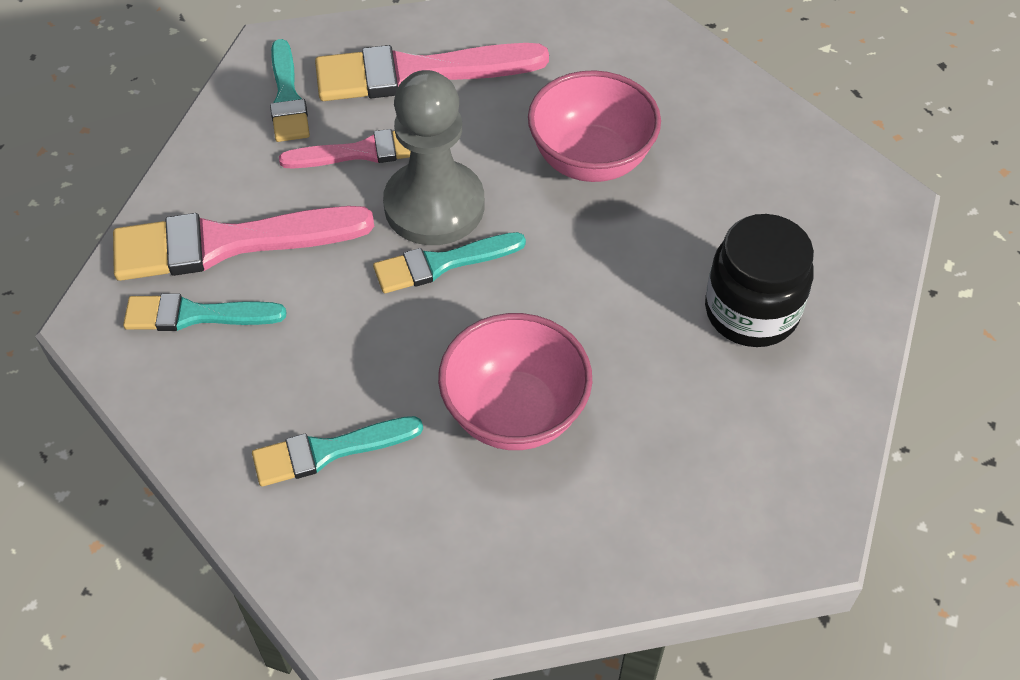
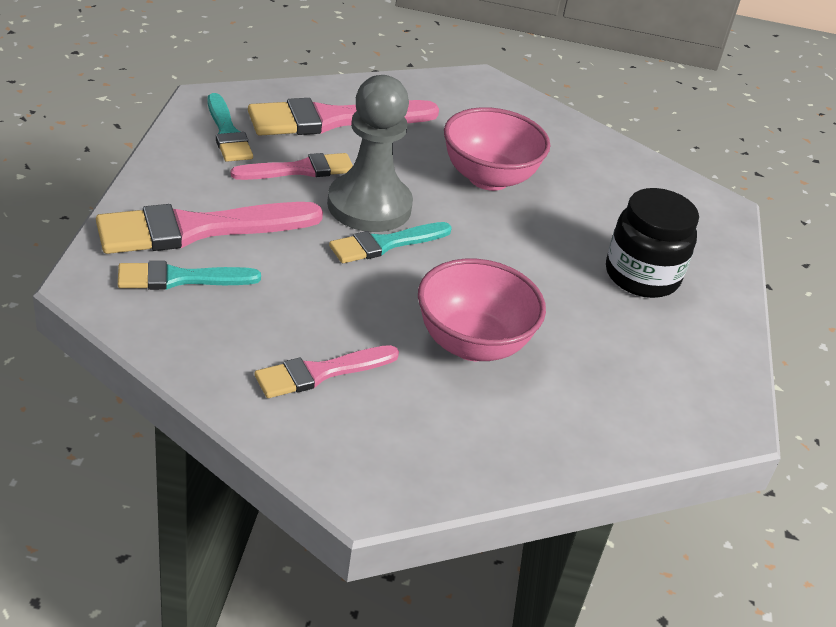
camera: 15 degrees left, 15 degrees down
turquoise brush [252,416,423,487] -> pink brush [255,345,399,398]

